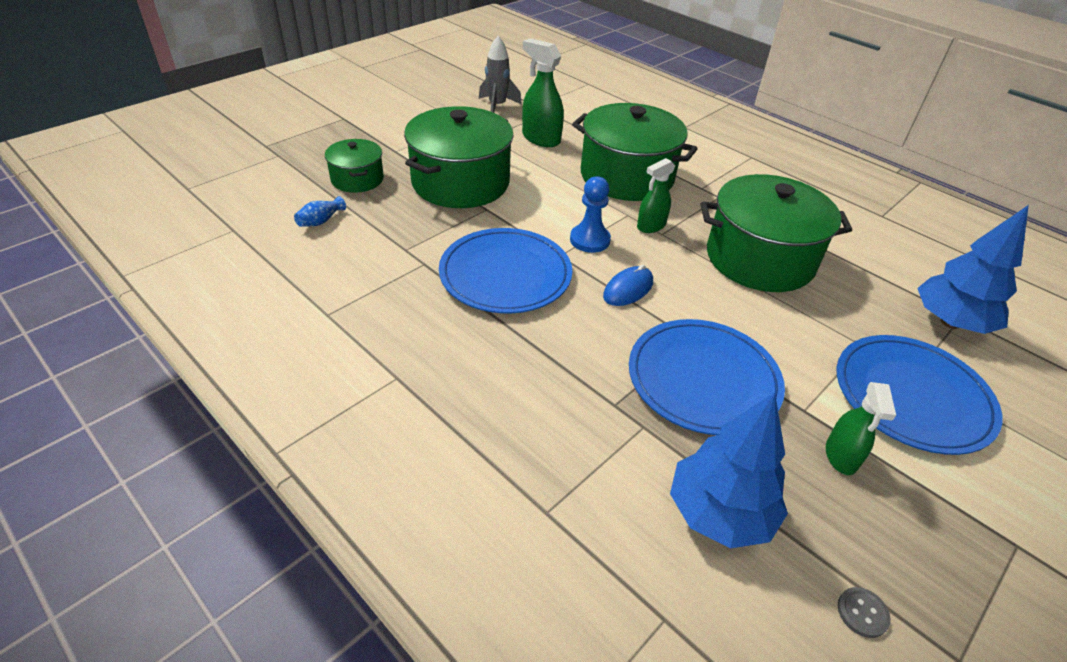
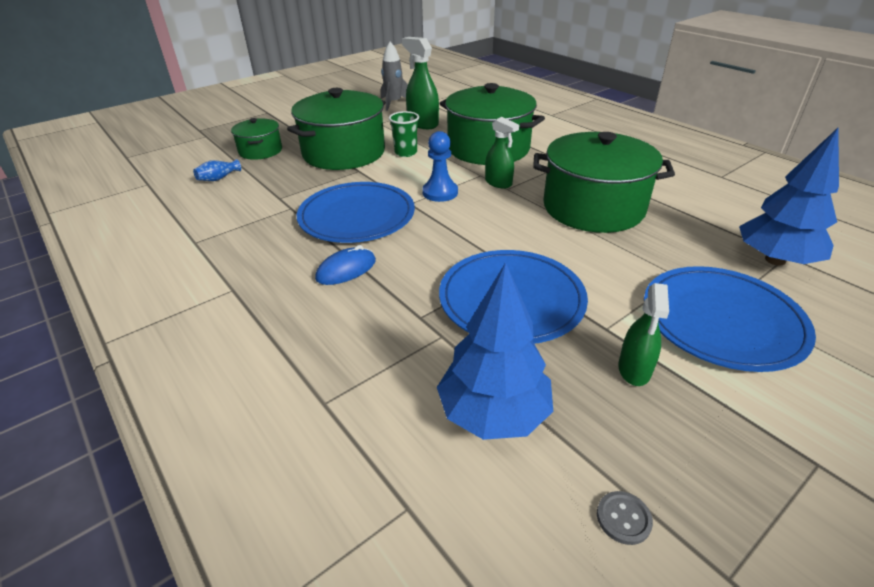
camera: 10 degrees right, 5 degrees down
blue mouse [603,265,653,306] -> blue mouse moved to [315,245,376,285]
green spray bottle [637,158,675,233] -> green spray bottle turned 105 degrees counterclockwise [485,117,519,189]
none -> green cup [389,111,419,157]

